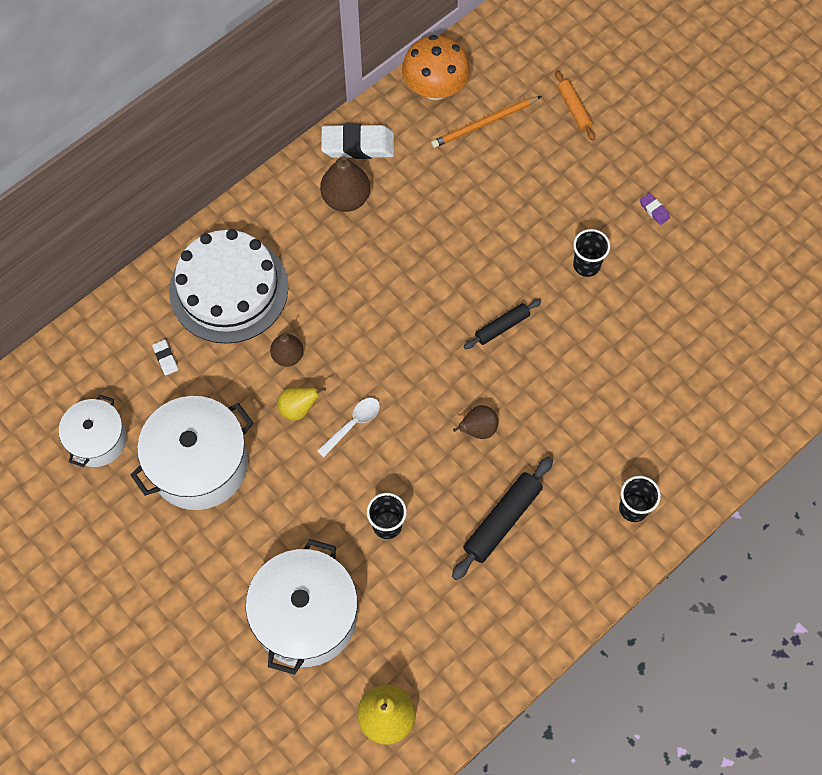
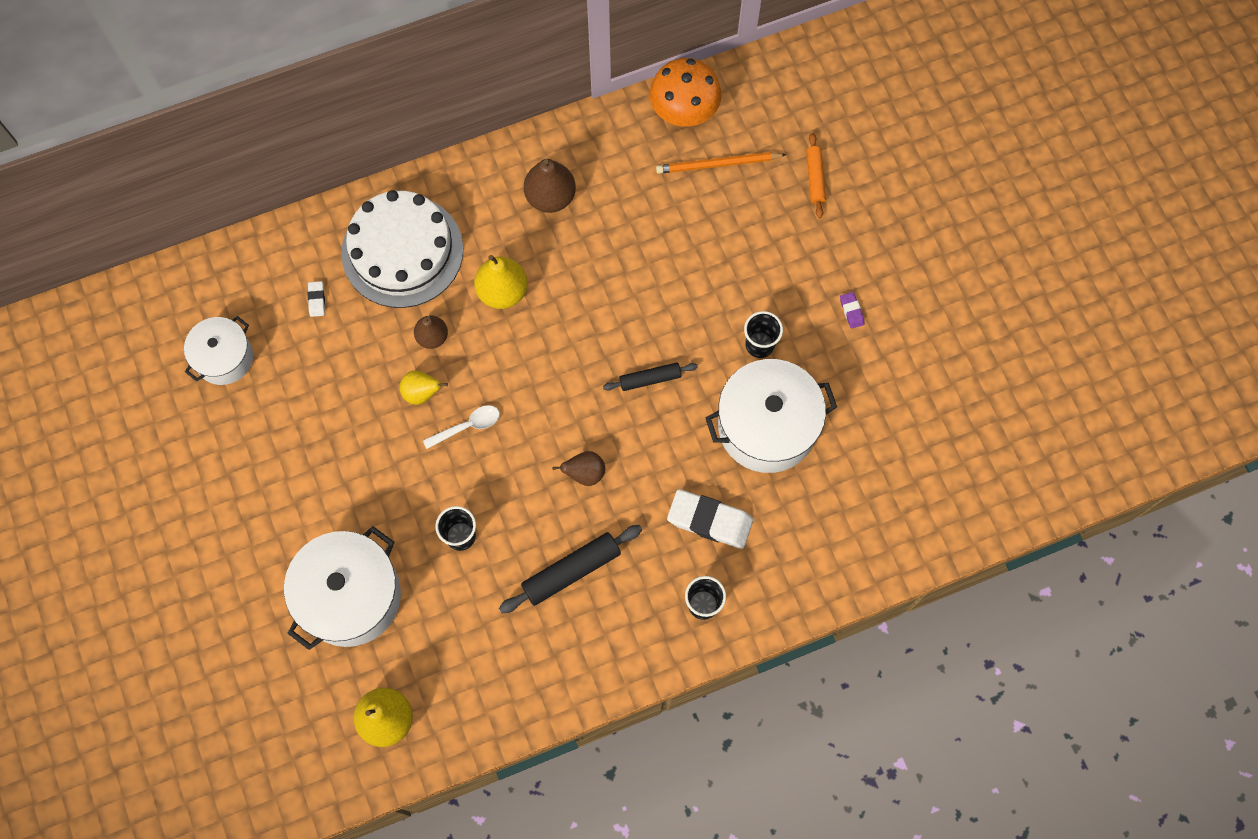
camera: 20 degrees right, 5 degrees up
white pot [130,396,254,510] -> white pot moved to [705,359,837,473]
white eraser [321,123,394,159] -> white eraser moved to [667,489,753,549]
none -> yellow pear [474,255,528,309]

